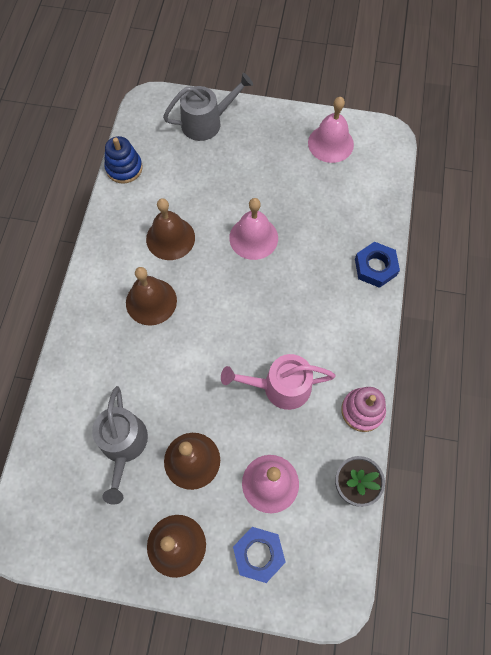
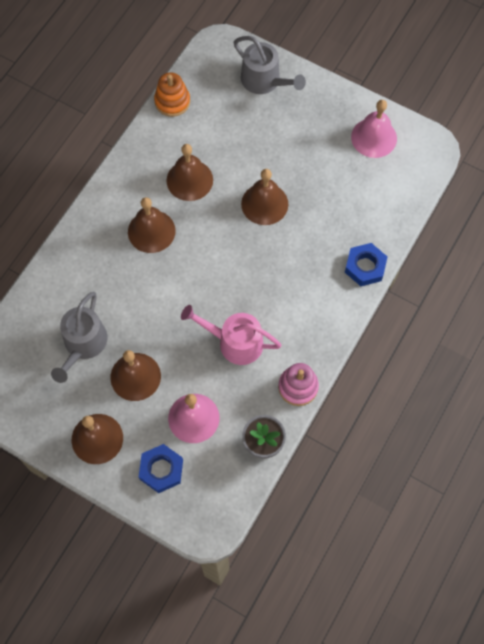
camera: 20 degrees right, 0 degrees up
blue stacking toy [104,136,143,184] -> orange stacking toy [154,72,190,117]
grey watering can [163,73,253,141] -> grey watering can turned 45 degrees clockwise [234,36,306,94]
pink bell [229,198,278,260] -> brown bell [241,169,288,225]

